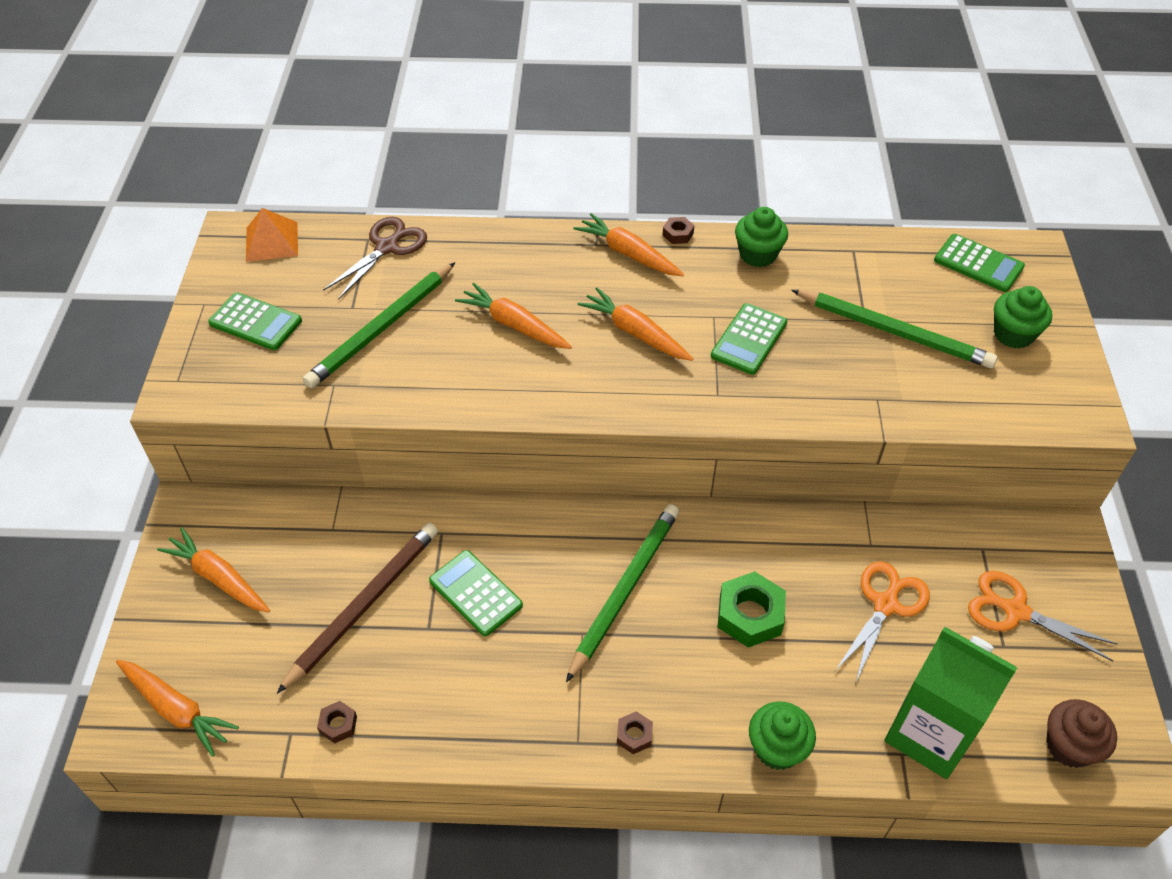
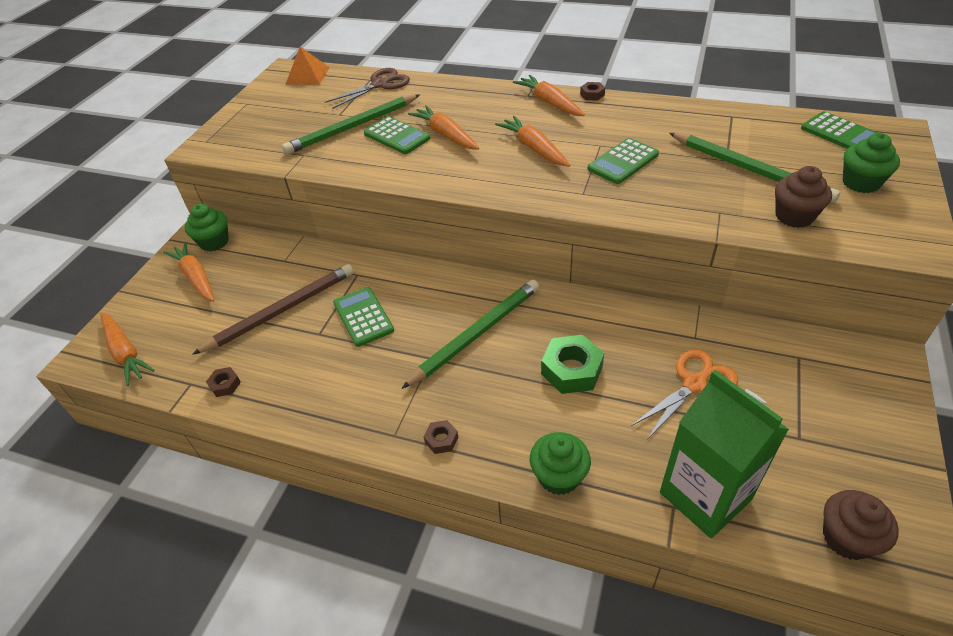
camera: 20 degrees right, 5 degrees down
green calculator [208,292,302,350] -> green calculator moved to [364,116,431,154]
green cupcake [735,207,788,267] -> green cupcake moved to [185,204,229,251]
orange scissors [968,571,1118,661] -> none
none -> brown cupcake [775,166,832,228]

